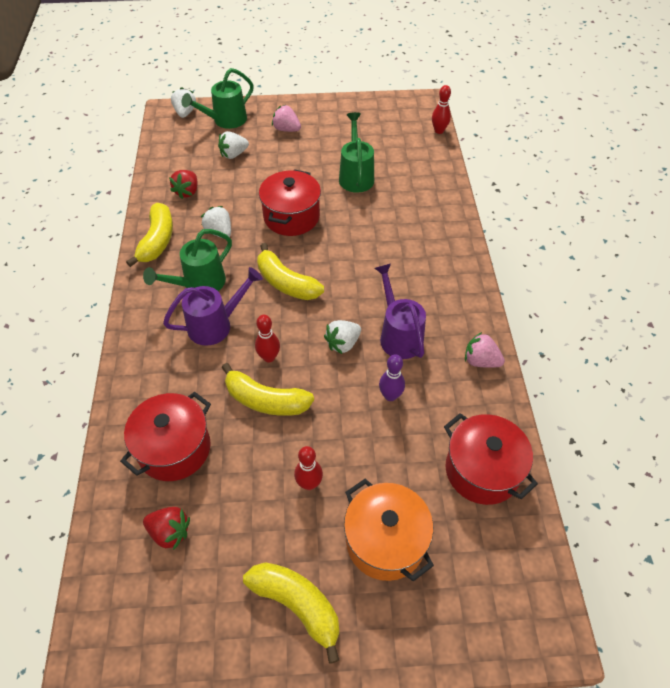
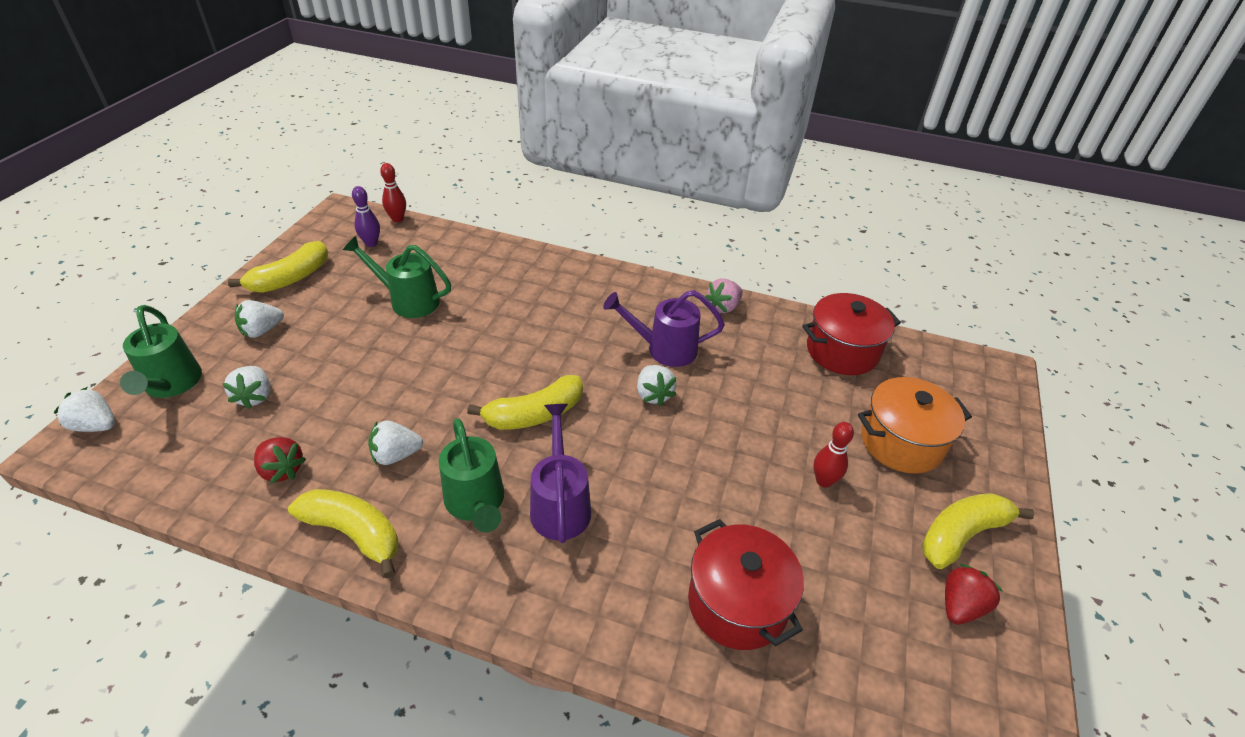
camera: 70 degrees left, 10 degrees down
red strawberry [143,507,190,550] -> red strawberry moved to [945,564,1003,625]
yellow banana [221,363,314,416] -> yellow banana moved to [228,241,328,293]
red bowling pin [255,315,280,363] -> none
red pot [259,169,321,236] -> none
pink strawberry [272,105,301,132] -> white strawberry [235,300,284,338]
purple bowling pin [379,354,405,401] -> purple bowling pin moved to [352,186,380,247]

